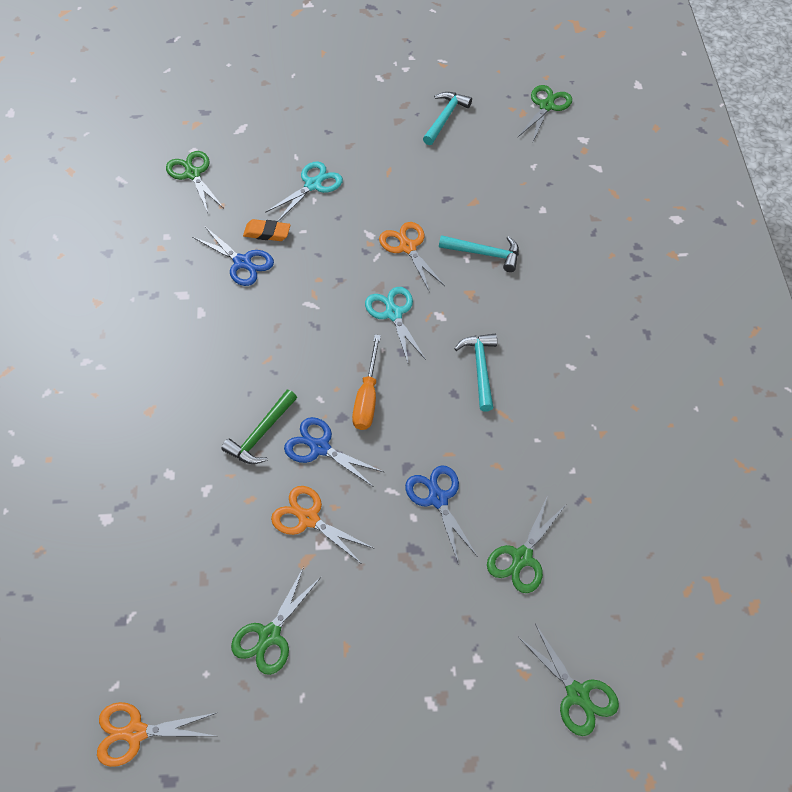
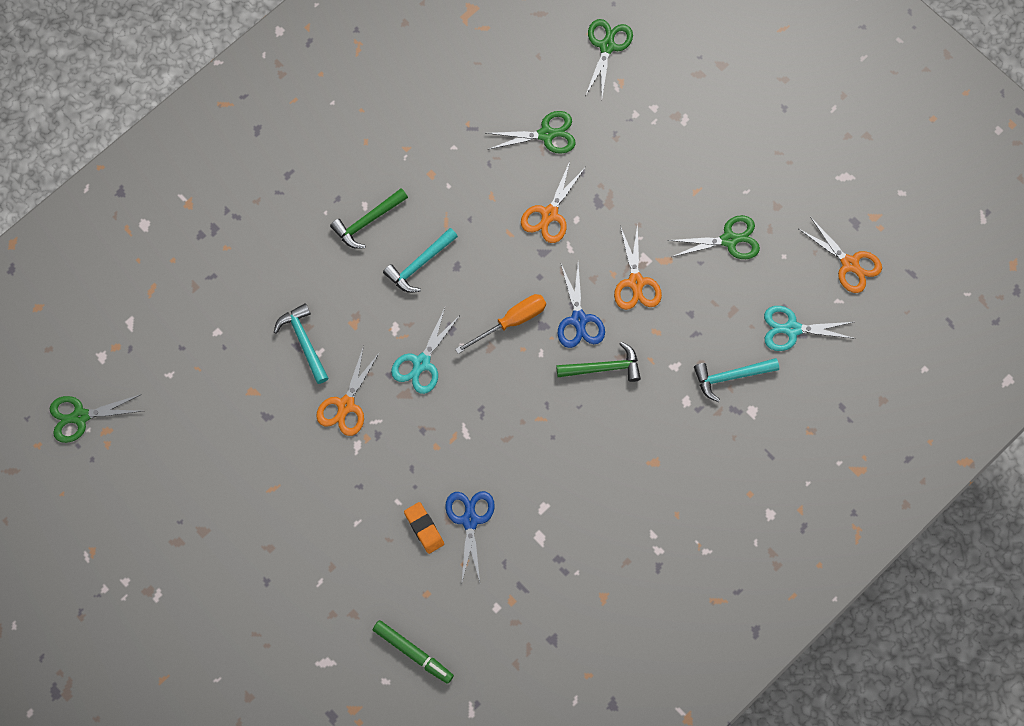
camera: 130 degrees left, 15 degrees up
green scissors [166,151,224,213] -> green marker [373,620,454,684]
turquoise scissors [265,161,343,221] -> turquoise scissors moved to [764,306,856,351]
blue scissors [405,466,478,562] -> orange scissors [521,161,585,243]
turquoise hammer [423,92,472,145] -> turquoise hammer moved to [694,358,779,402]
none -> green hammer [330,188,408,249]

